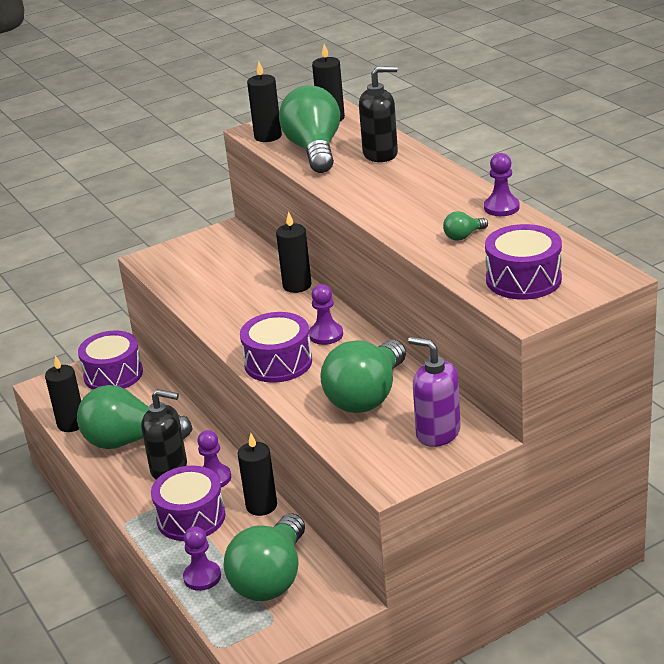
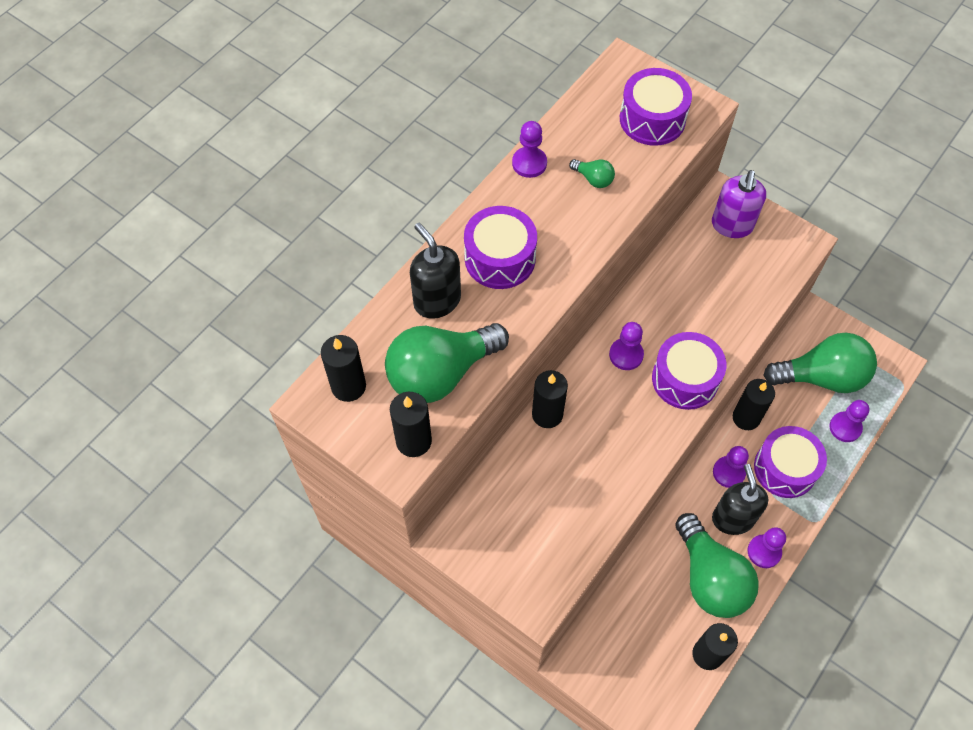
camera: 115 degrees left, 30 degrees up
purple drum [78,330,143,390] -> purple drum moved to [464,206,537,289]
green light bulb [320,340,406,413] -> none
none -> purple pawn [748,527,786,568]

